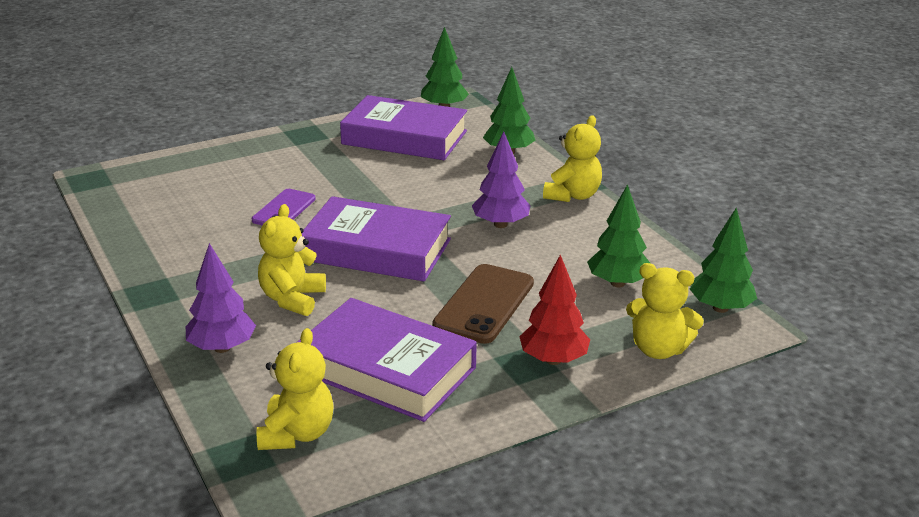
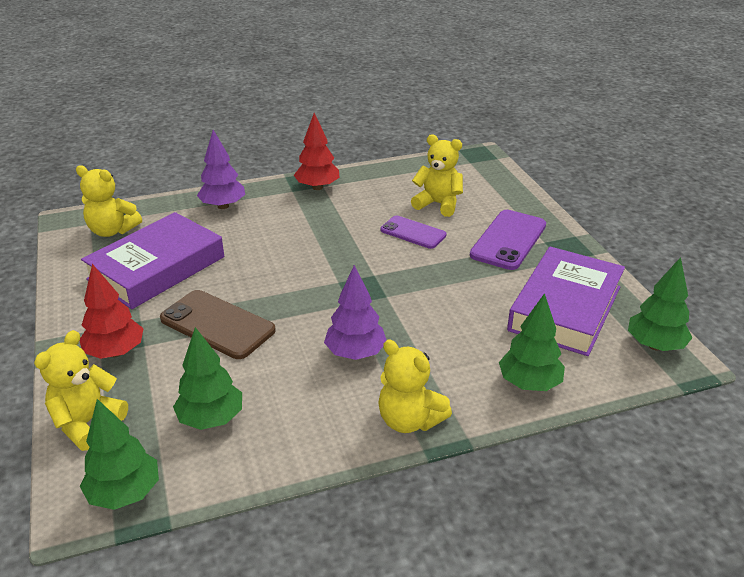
camera: 100 degrees right, 5 degrees up
yellow teddy bear [258,204,326,316] -> yellow teddy bear moved to [411,134,463,217]
purple book [302,196,451,282] -> none
none -> red tree [294,113,340,190]
none -> purple phone [470,210,546,270]

